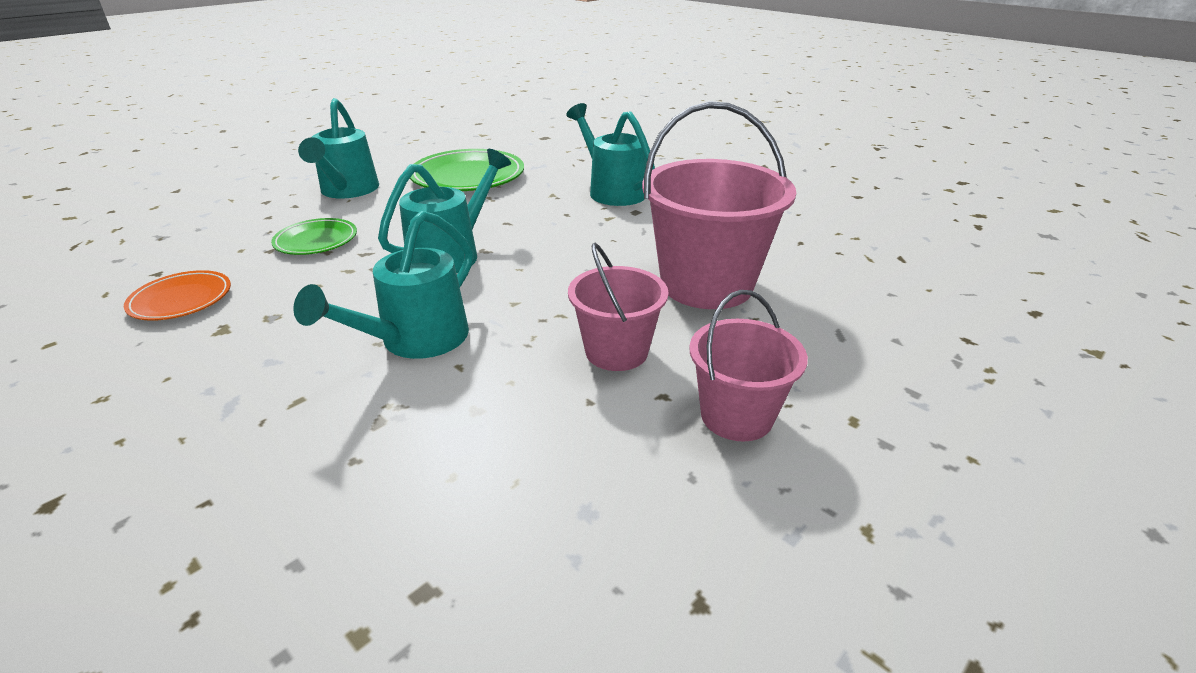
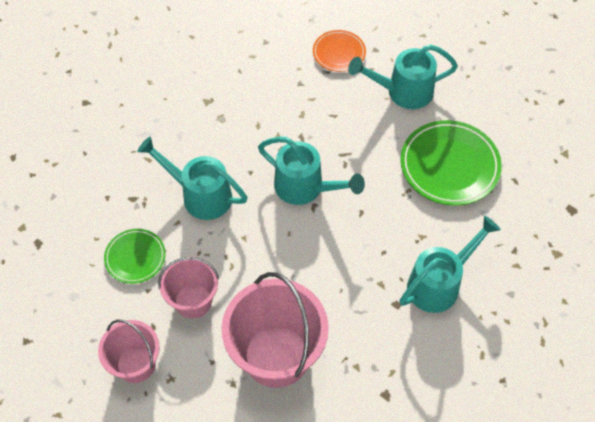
camera: 85 degrees right, 25 degrees up
orange plate [124,270,231,321] -> orange plate moved to [313,30,366,72]
green plate [271,218,357,255] -> green plate moved to [104,229,166,284]

